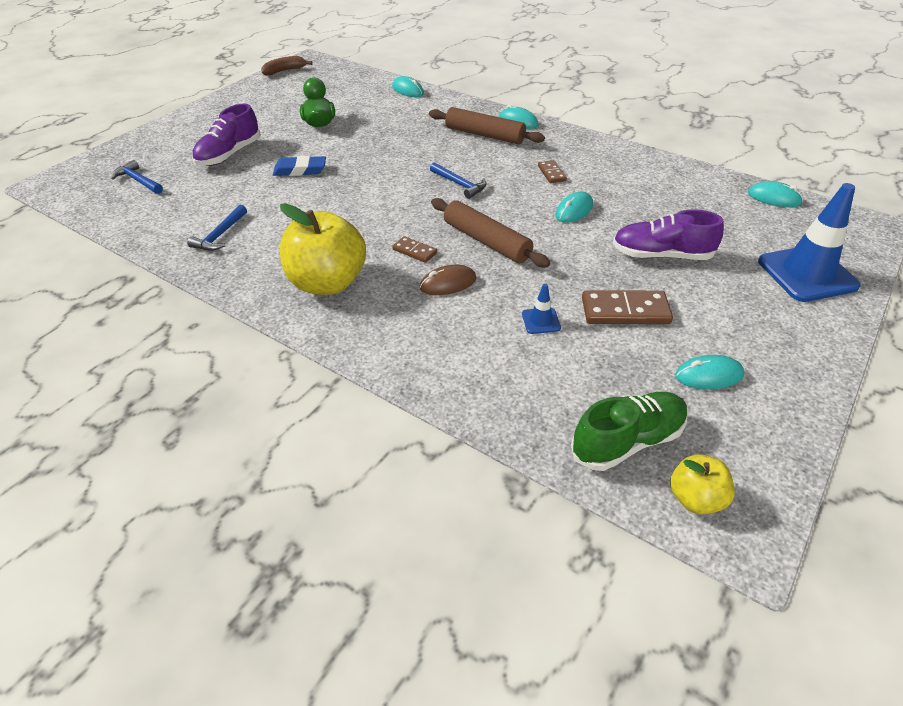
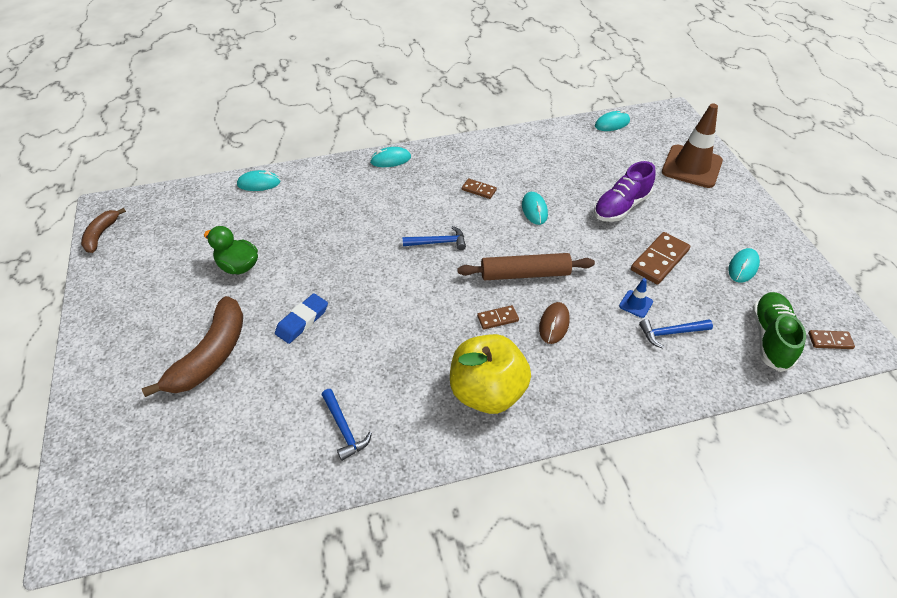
camera: 50 degrees left, 5 degrees up
blue hammer [111,160,163,194] -> blue hammer moved to [639,319,713,349]
purple shoe [192,103,261,166] -> brown banana [142,296,243,397]
brown rolling pin [429,107,545,144] -> none
yellow apple [670,454,735,514] -> brown domino [808,330,855,349]
blue traffic cone [758,183,861,302] -> brown traffic cone [662,104,723,188]

